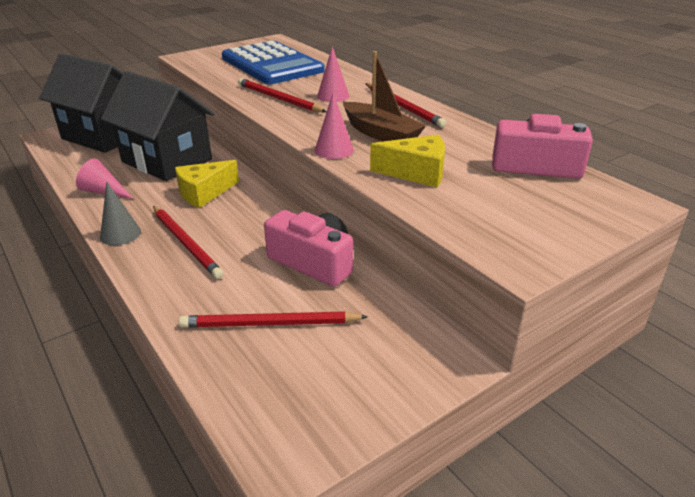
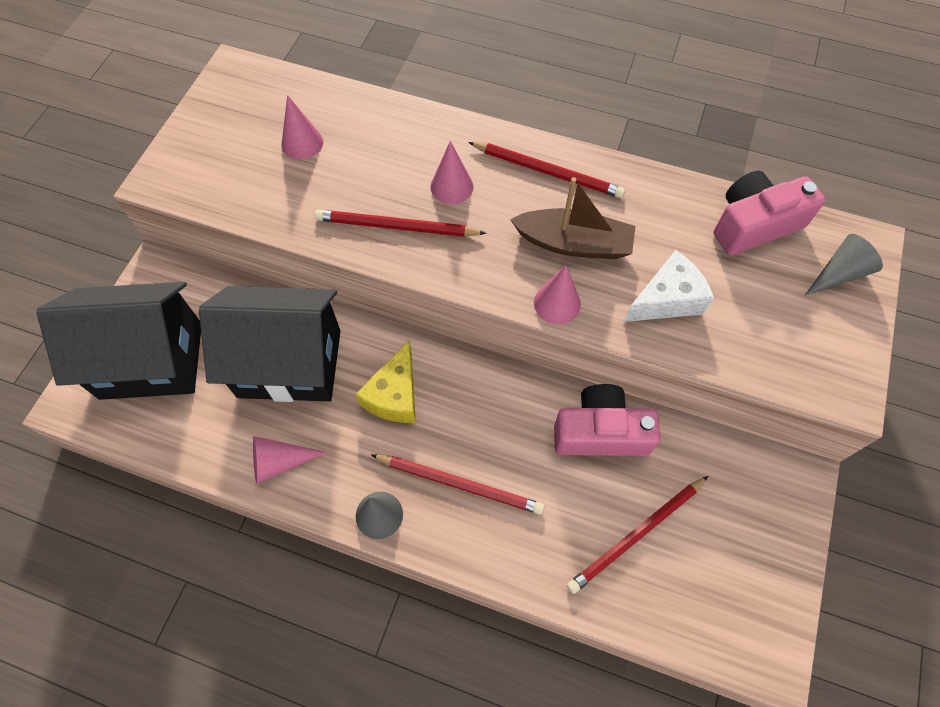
camera: 35 degrees left, 30 degrees up
blue calculator [222,40,325,84] -> pink cone [282,95,323,160]
yellow cheese [370,135,445,187] -> white cheese [624,250,714,322]
none -> grey cone [805,234,883,295]

